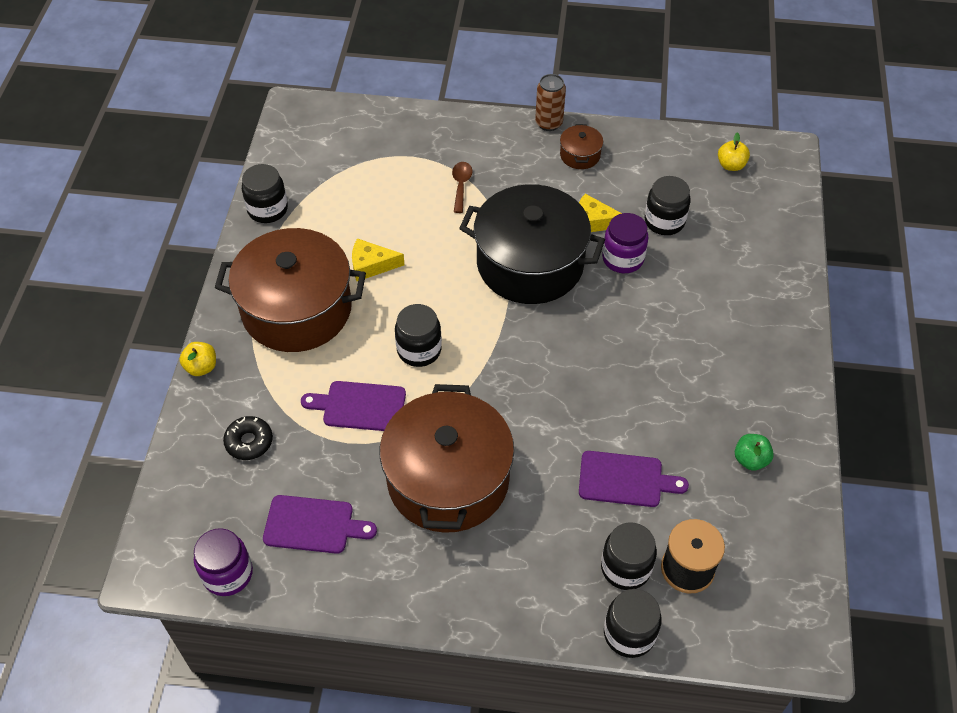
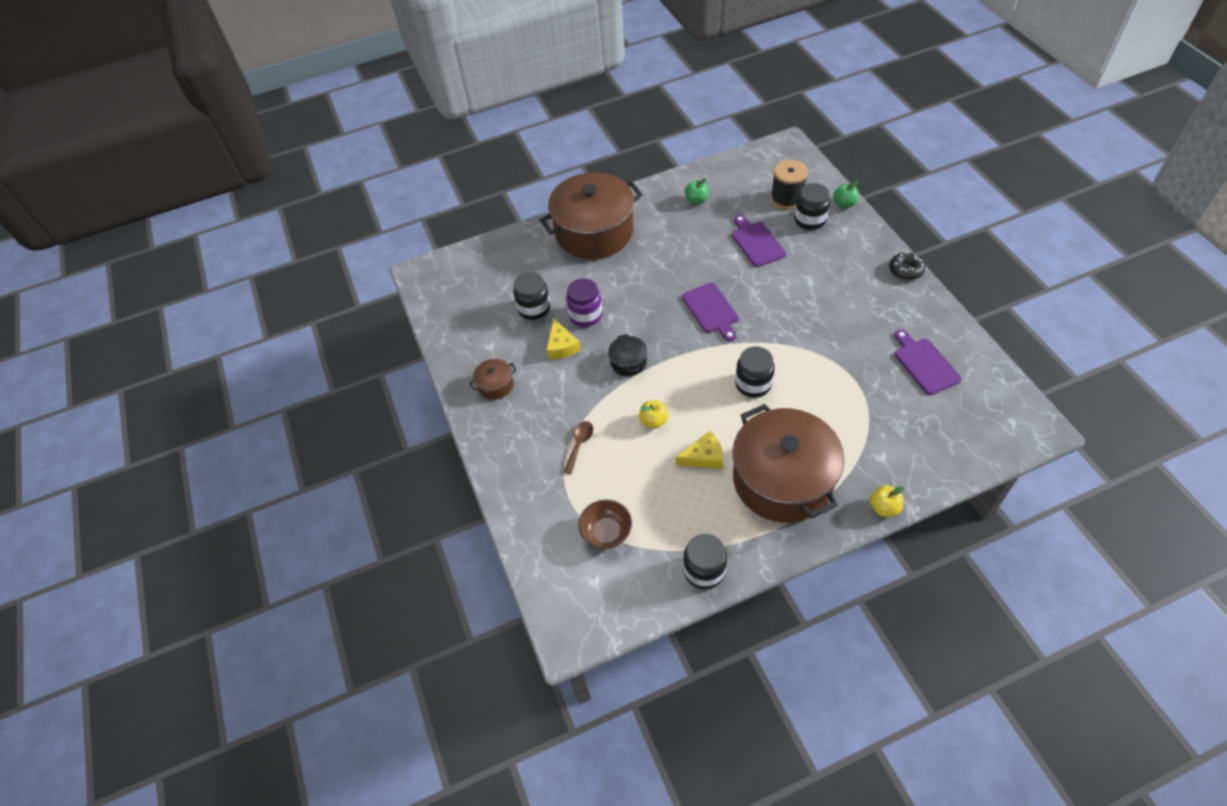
camera: 115 degrees left, 0 degrees up
purple jar [194,528,253,596] -> none
black donut [223,416,273,460] -> black donut moved to [889,252,925,280]
purple cutting board [301,381,406,431] -> purple cutting board moved to [682,283,739,342]
yellow cheese [352,238,404,281] -> yellow cheese turned 75 degrees counterclockwise [676,431,723,469]
brown pot [380,384,514,533] -> brown pot moved to [539,172,643,259]
brown spoon [452,162,473,213] -> brown spoon turned 135 degrees clockwise [564,421,593,474]
black pot [459,184,605,304] -> black pot [608,334,647,376], size x0.41
brown can [535,74,566,131] -> none
black jar [604,589,662,658] -> green apple [833,181,859,208]
yellow apple [718,132,750,171] -> yellow apple moved to [639,400,669,429]
none -> brown bowl [578,500,632,549]

